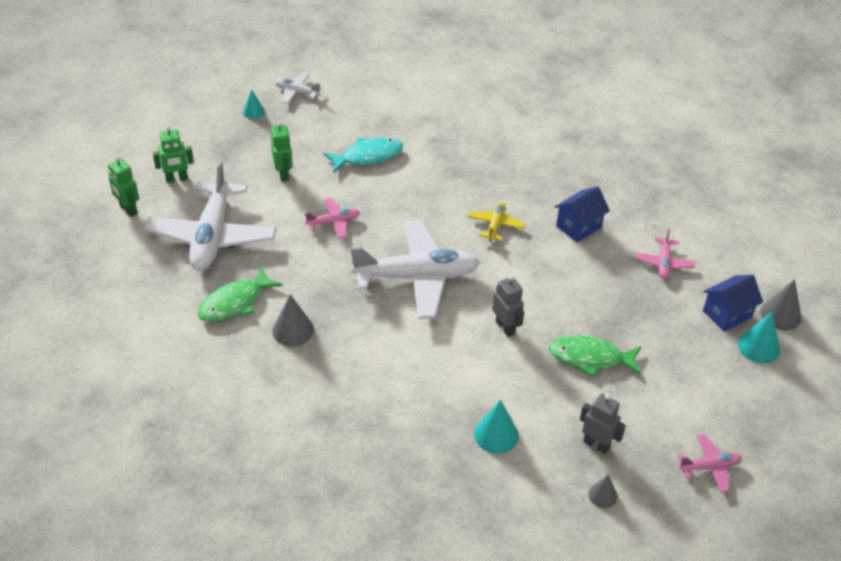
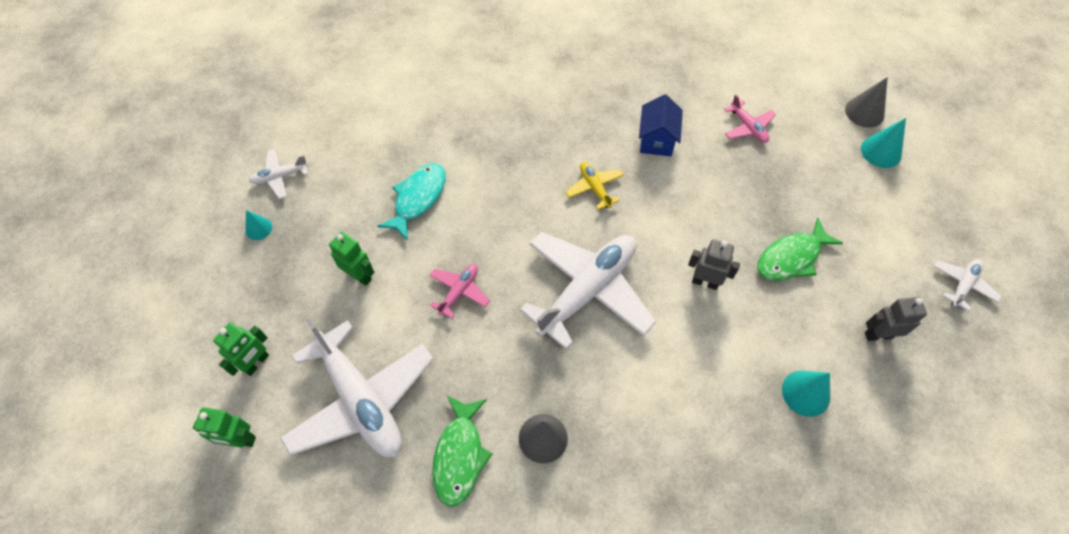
camera: 40 degrees left, 15 degrees up
grey cone [588,475,617,508] -> none
pink plane [677,434,742,493] -> white plane [933,259,1002,311]
blue house [703,275,763,332] -> none

